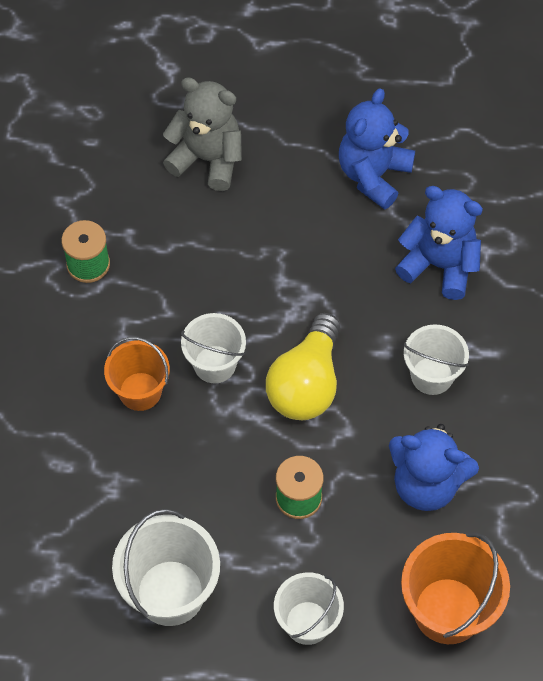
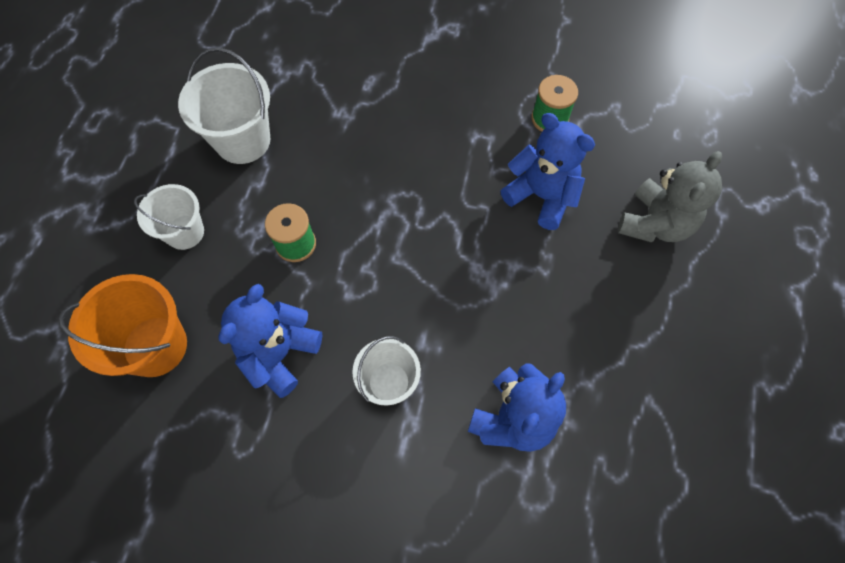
camera: 100 degrees right, 5 degrees up
orange bucket [104,337,170,411] -> none
white bucket [181,313,246,383] -> none
yellow light bulb [266,313,340,420] -> none
blue teddy bear [339,88,415,210] -> blue teddy bear moved to [500,113,595,230]

